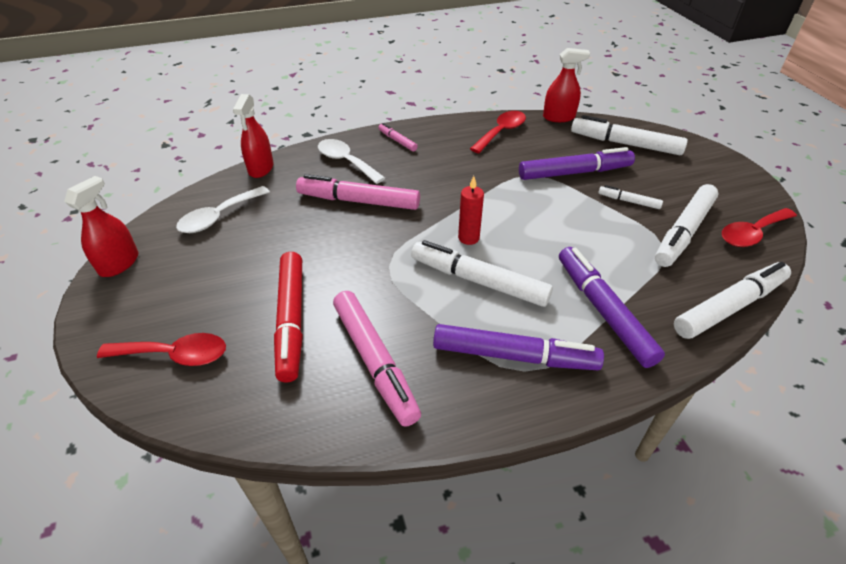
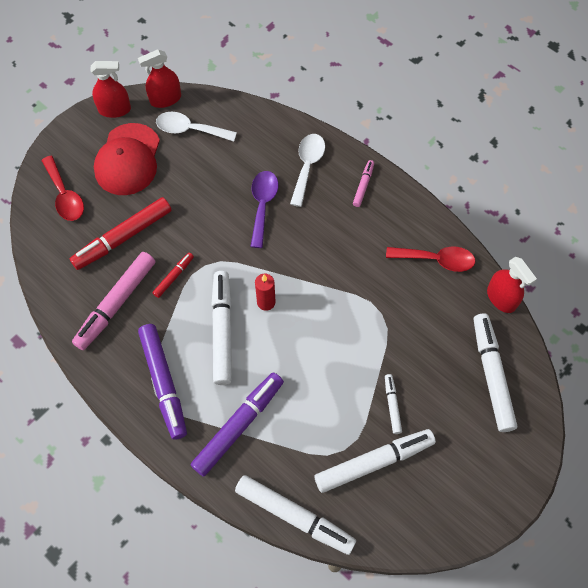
camera: 60 degrees right, 20 degrees up
red spray bottle [233,94,274,178] -> red spray bottle moved to [138,49,181,108]
pink marker [296,174,420,210] -> purple spoon [250,171,278,248]
purple marker [519,147,635,180] -> none
white marker [655,184,719,267] -> white marker turned 150 degrees clockwise [314,429,436,493]
red spoon [722,208,797,247] -> none
none -> red cap [94,123,160,195]
none -> red marker [153,252,194,298]

